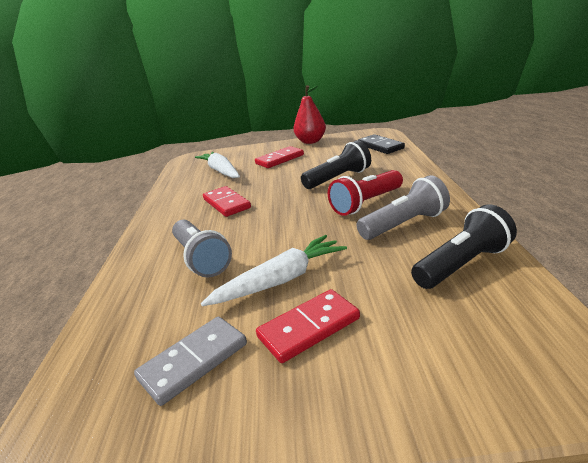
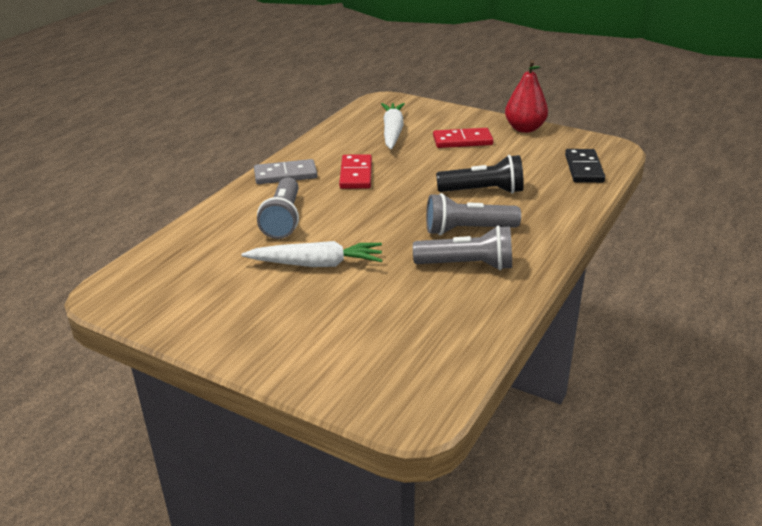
camera: 30 degrees right, 5 degrees up
grey domino [134,316,247,406] -> grey domino moved to [254,159,317,184]
red domino [256,289,360,363] -> none
red flashlight [328,170,403,216] -> grey flashlight [426,193,521,235]
black flashlight [411,205,517,289] -> none

